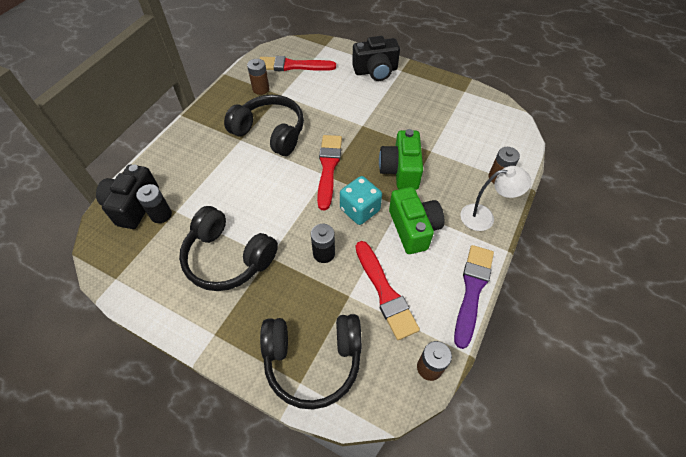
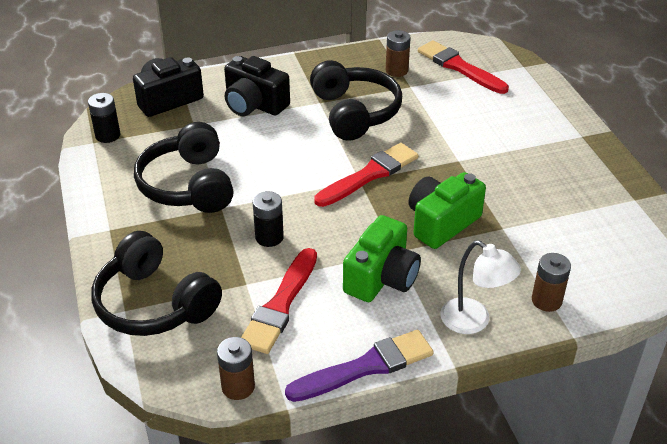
camera: 45 degrees right, 15 degrees down
black battery [136,184,172,223] -> black battery moved to [88,93,121,143]
turquoise dice [340,176,382,225] -> none
black camera [352,36,400,81] -> black camera moved to [224,56,290,116]

